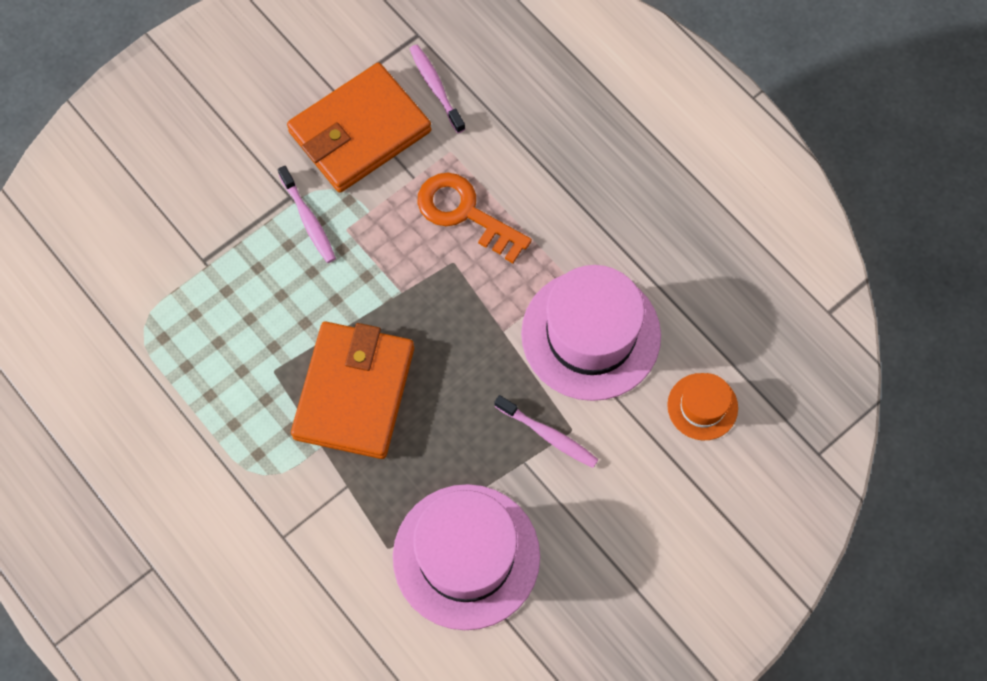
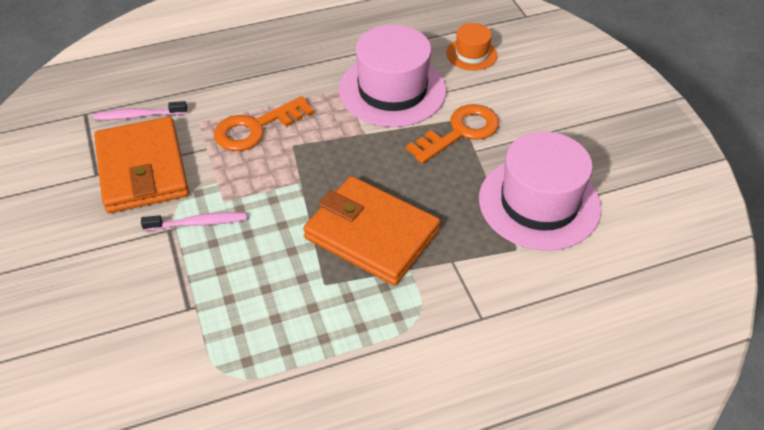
camera: 70 degrees left, 20 degrees down
pink toothbrush [494,395,599,468] -> orange key [406,104,499,164]

